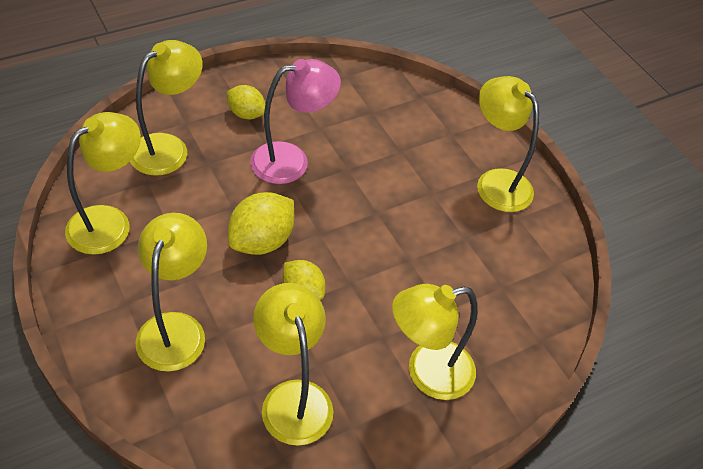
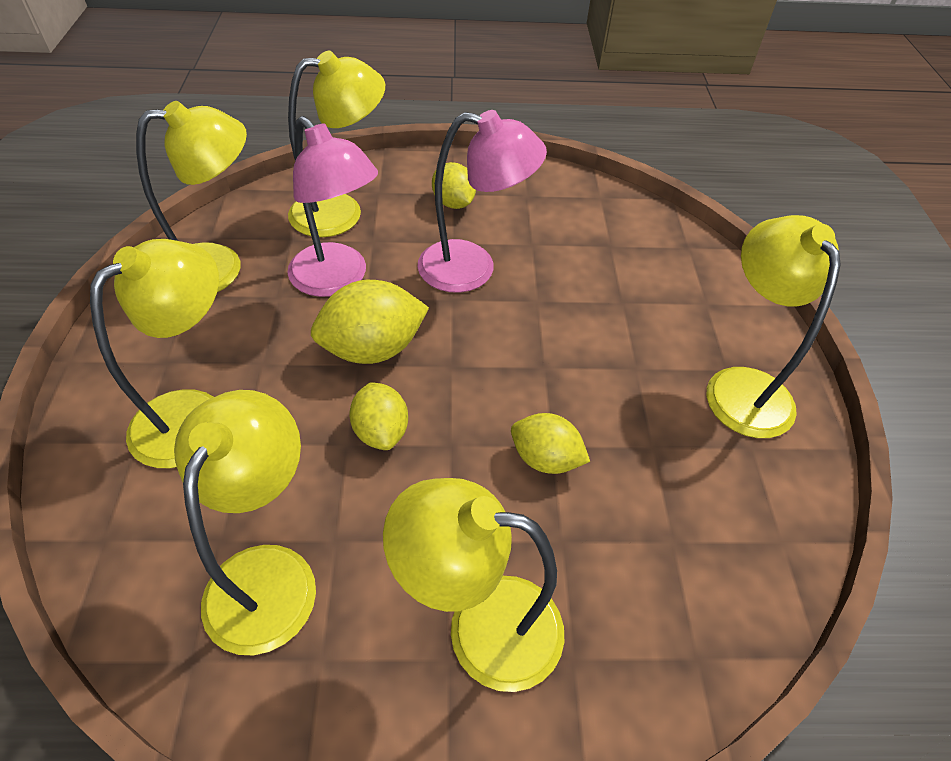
camera: 30 degrees right, 0 degrees up
none -> pink lamp [287,116,378,297]
none -> yellow lemon [511,413,590,474]

